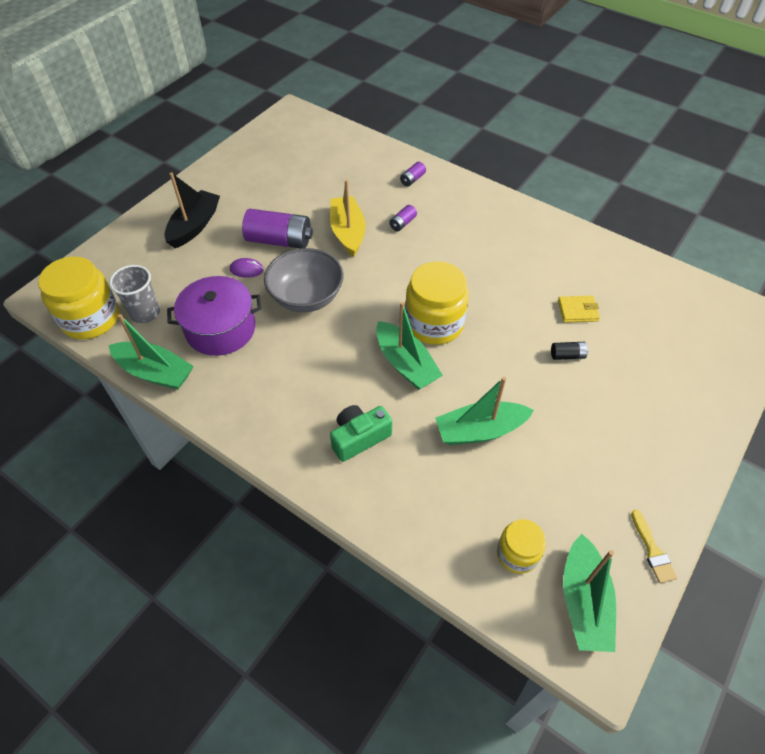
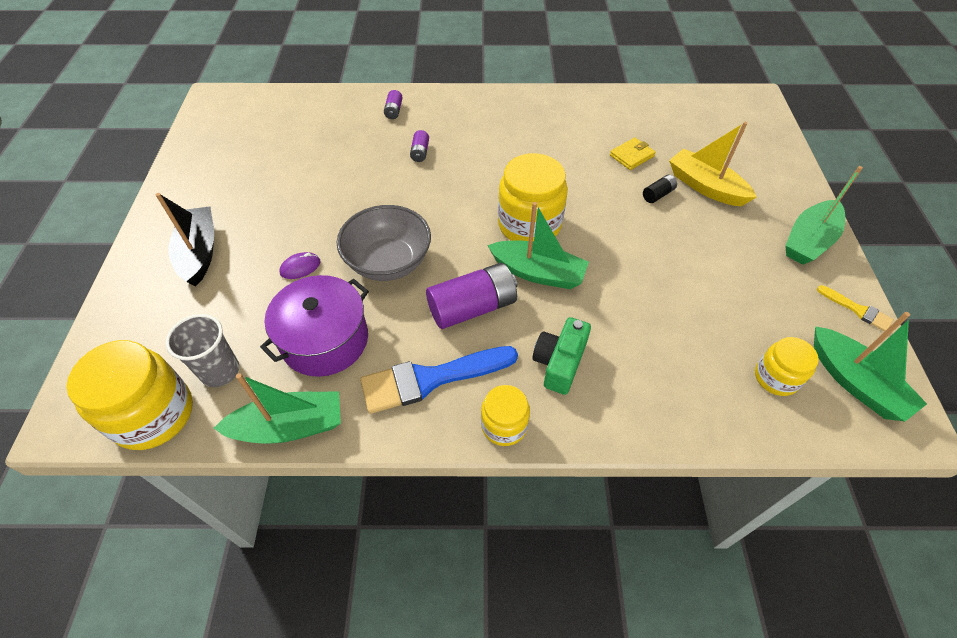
camera: 35 degrees left, 0 degrees up
purple battery [242,209,313,248] -> purple battery moved to [426,263,517,329]
yellow boat [330,179,366,257] -> yellow boat moved to [669,122,757,206]
green boat [435,377,534,445] -> green boat moved to [785,166,863,265]
none -> blue brush [360,346,518,414]
none -> yellow jar [481,385,530,446]

